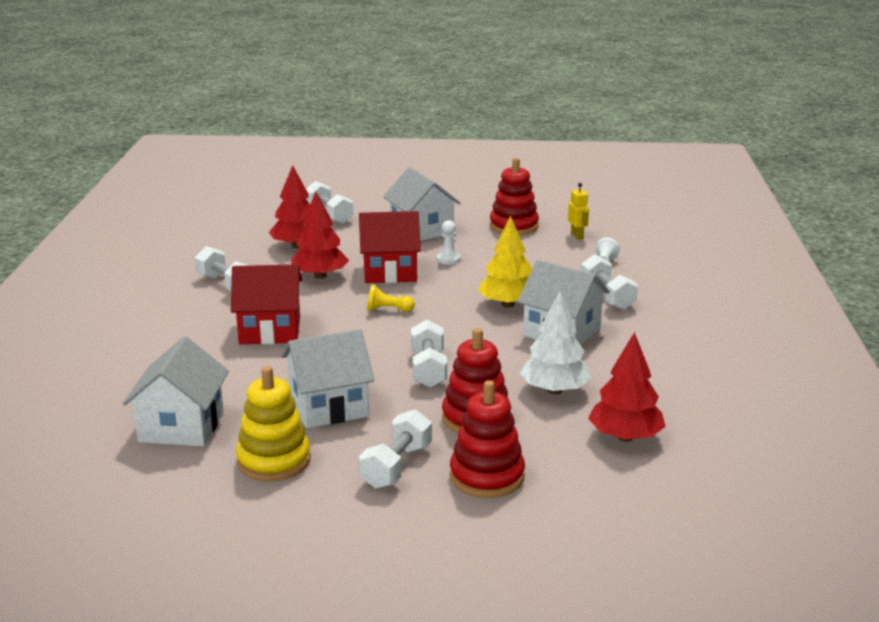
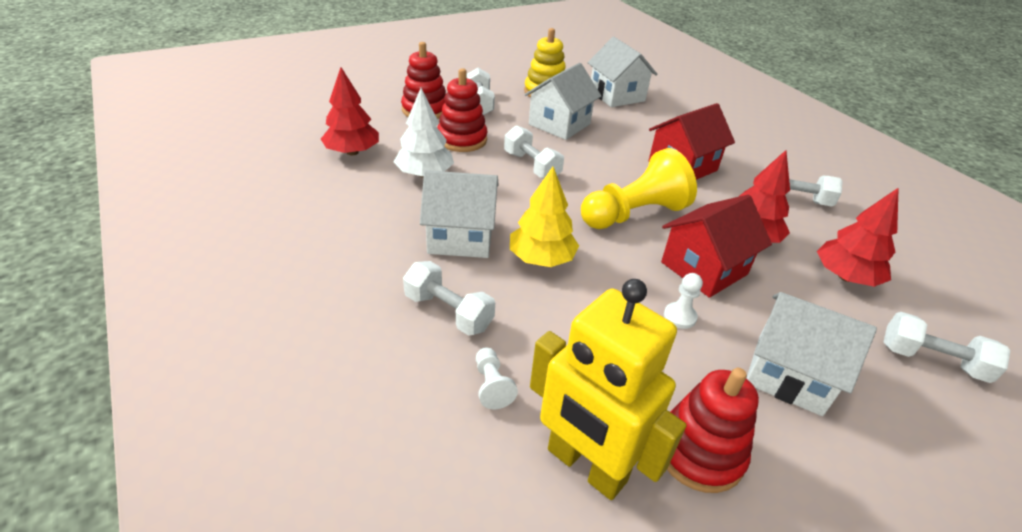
camera: 145 degrees right, 15 degrees up
yellow pawn [367,285,415,312] -> yellow pawn [581,148,697,229], size x2.35
yellow robot [568,183,589,240] -> yellow robot [530,279,686,500], size x2.44

